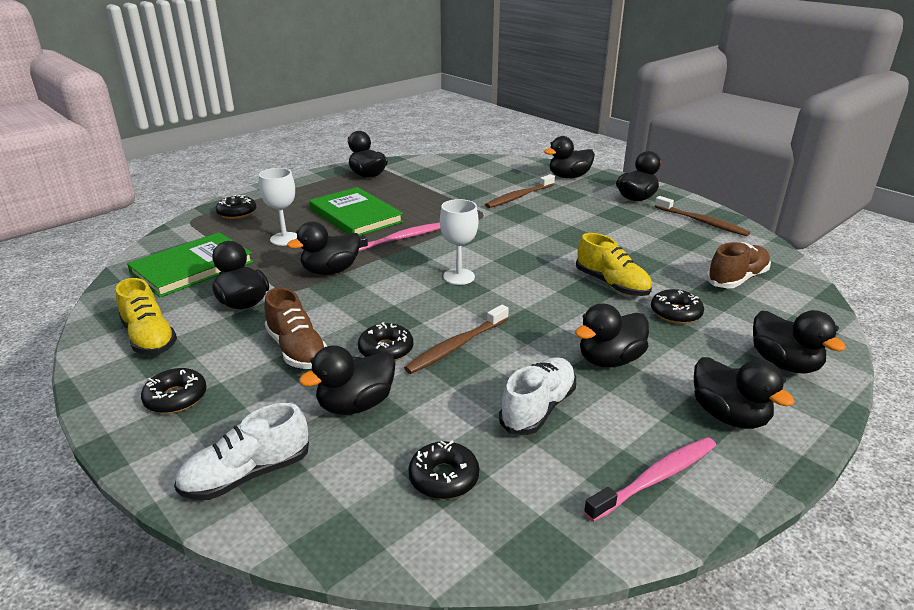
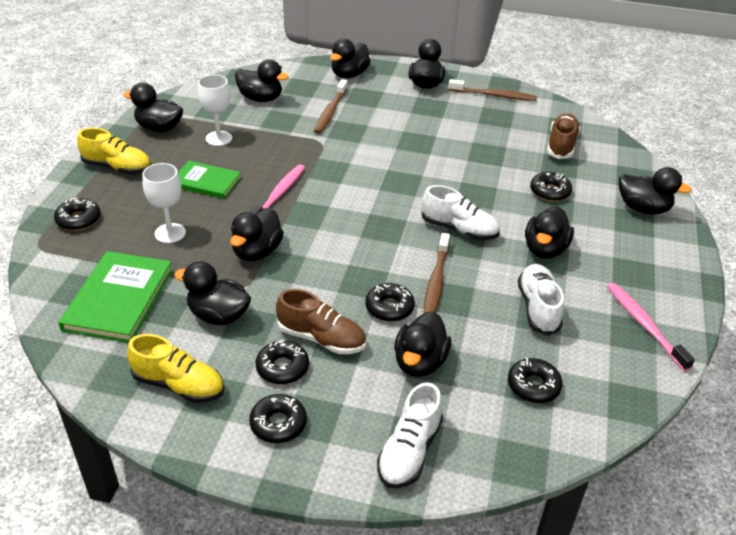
camera: 35 degrees left, 10 degrees up
green book [309,187,404,236] -> green book [178,161,241,199], size x0.64
white goblet [440,199,479,285] -> white goblet moved to [198,75,232,146]
yellow shoe [576,233,652,296] -> yellow shoe moved to [77,128,151,174]
pink toothbrush [584,437,716,522] -> pink toothbrush turned 45 degrees counterclockwise [607,283,695,371]
black duck [694,357,795,429] -> black duck moved to [235,59,289,102]
none -> black donut [256,340,309,384]
none -> white shoe [421,185,500,240]

